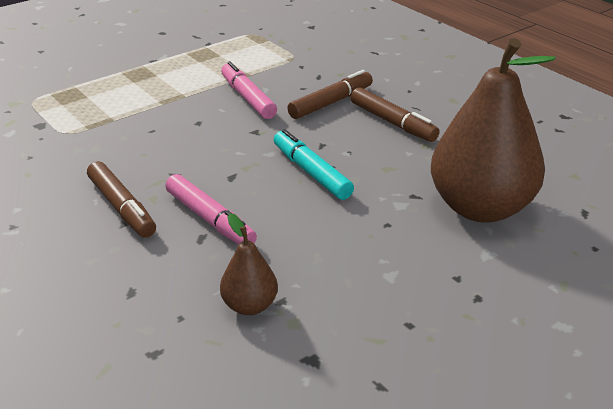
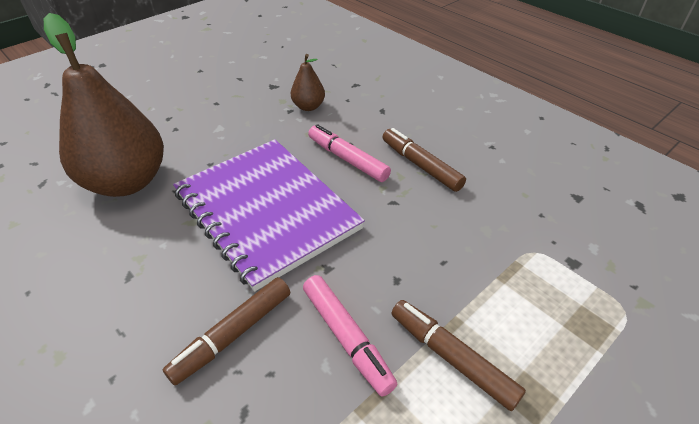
camera: 175 degrees right, 10 degrees up
turquoise marker [274,129,354,200] -> purple notebook [173,139,365,292]
brown marker [351,87,440,142] -> brown marker moved to [392,300,526,411]

